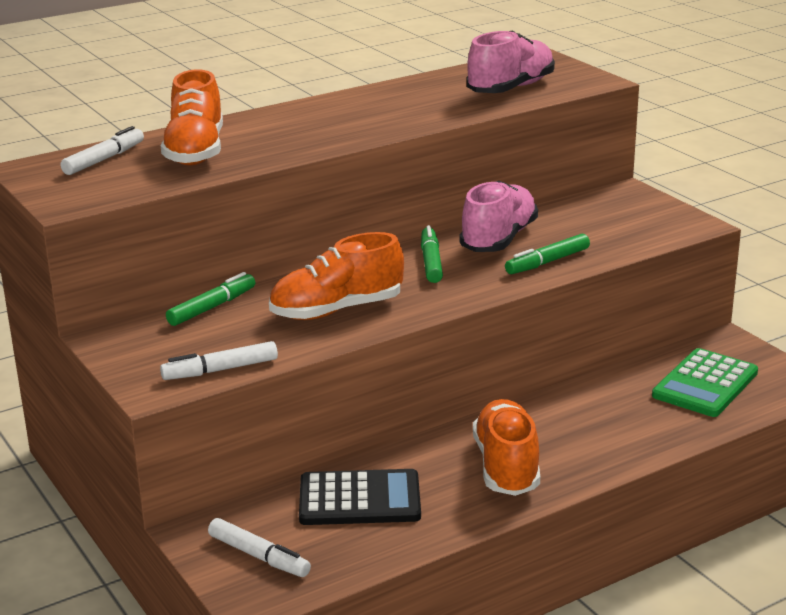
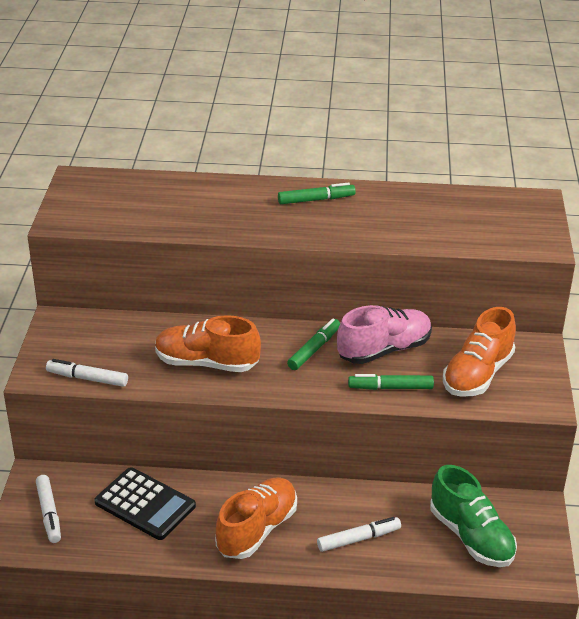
camera: 35 degrees right, 10 degrees up
white marker [61,126,144,175] -> white marker moved to [317,517,401,552]
orange shoe [161,69,223,166] -> orange shoe moved to [443,307,516,397]
green marker [166,272,255,326] -> green marker moved to [278,182,356,204]
pink shoe [467,30,555,93] -> none
green calculator [652,348,758,417] -> green shoe [430,465,517,567]

